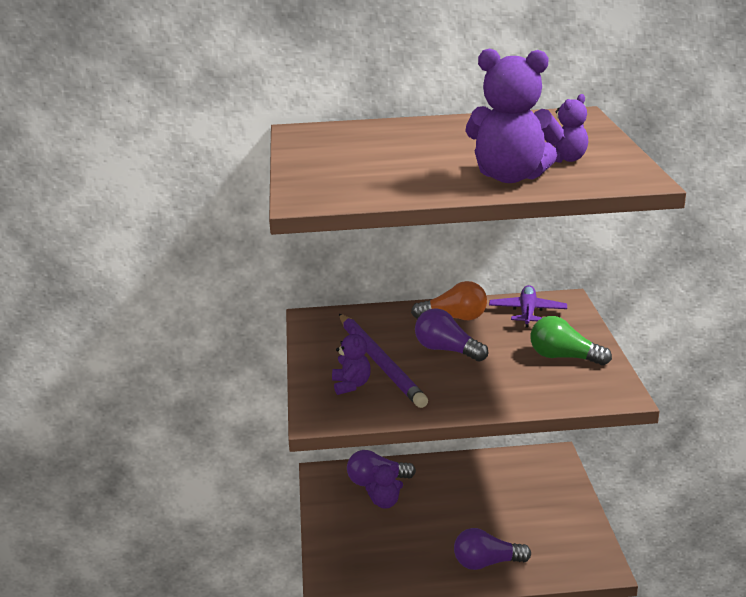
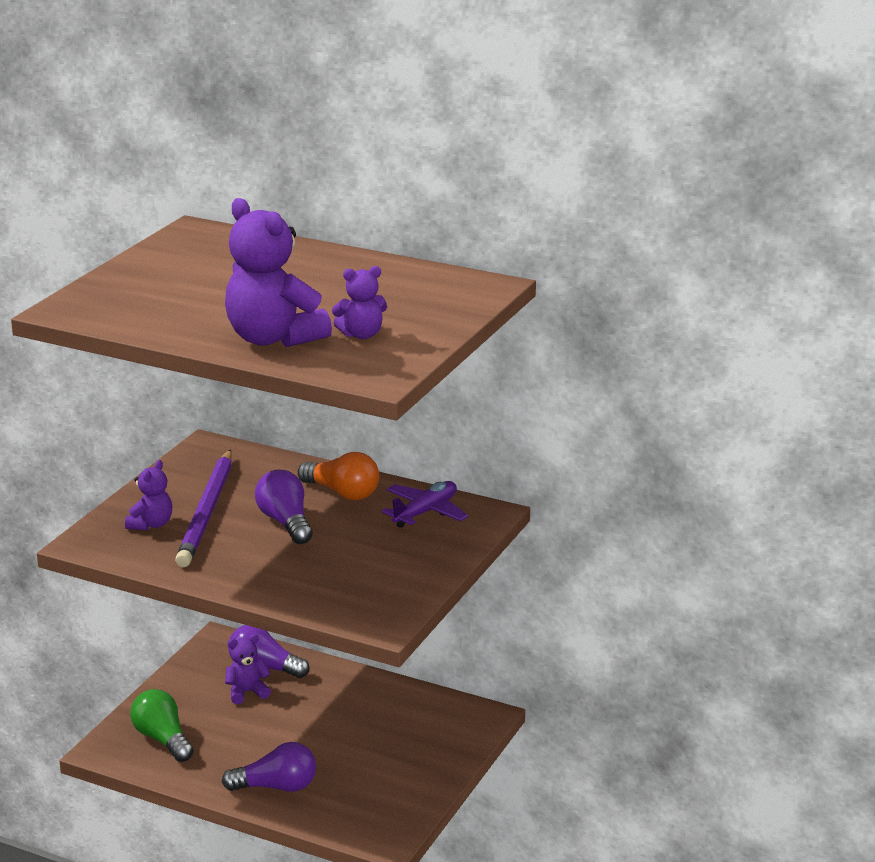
camera: 30 degrees right, 0 degrees up
purple teddy bear [365,464,403,509] -> purple teddy bear turned 135 degrees clockwise [225,634,271,704]
purple light bulb [454,528,531,570] -> purple light bulb turned 150 degrees clockwise [222,742,316,792]
green light bulb [530,316,612,365] -> green light bulb moved to [130,689,194,762]

